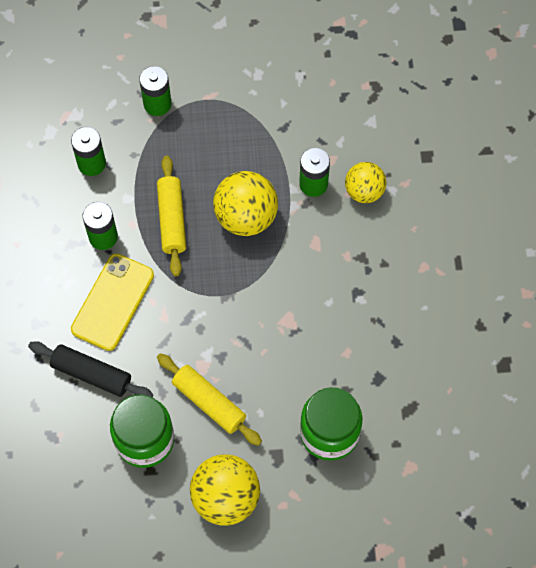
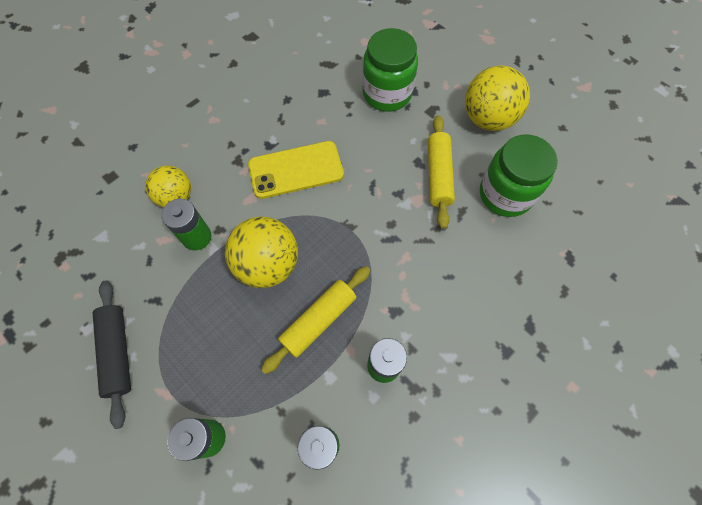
camera: 130 degrees left, 0 degrees up
black rolling pin [28,341,153,398] -> black rolling pin moved to [93,280,131,429]
yellow phone [71,253,154,351] -> yellow phone moved to [248,141,344,199]

